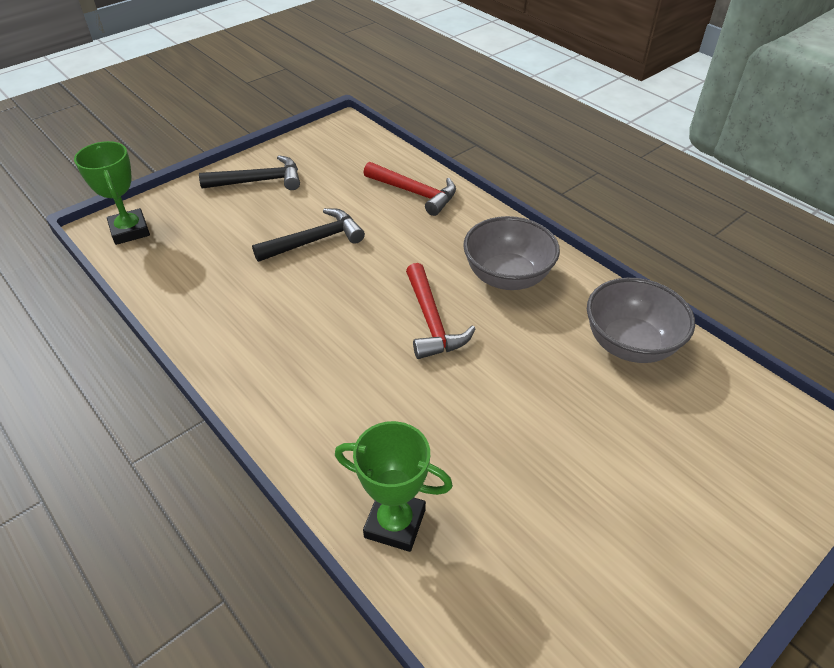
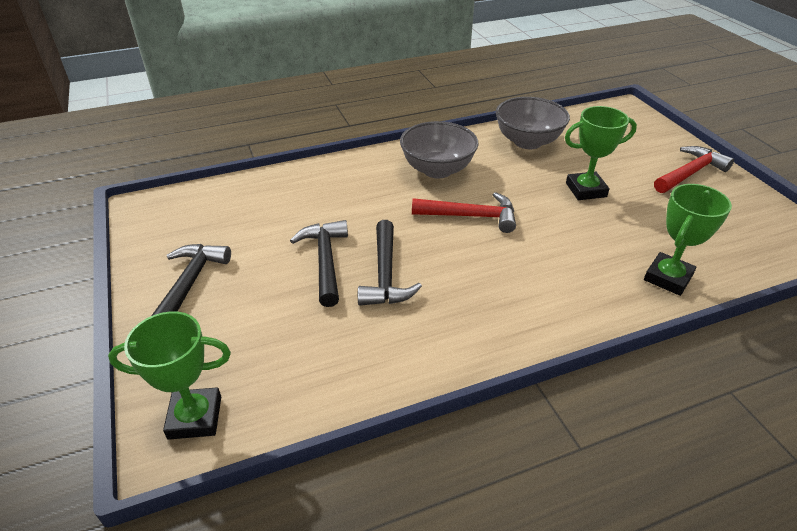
camera: 70 degrees left, 5 degrees down
red hammer [363,162,456,216] -> red hammer moved to [654,146,734,193]
none -> black hammer [358,220,422,306]
none -> green trophy [565,106,637,200]

